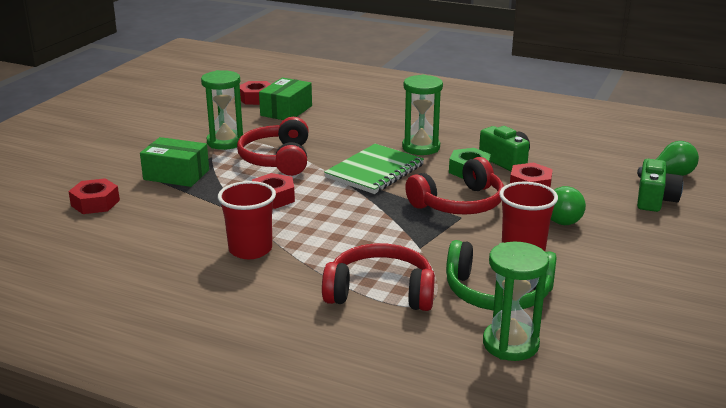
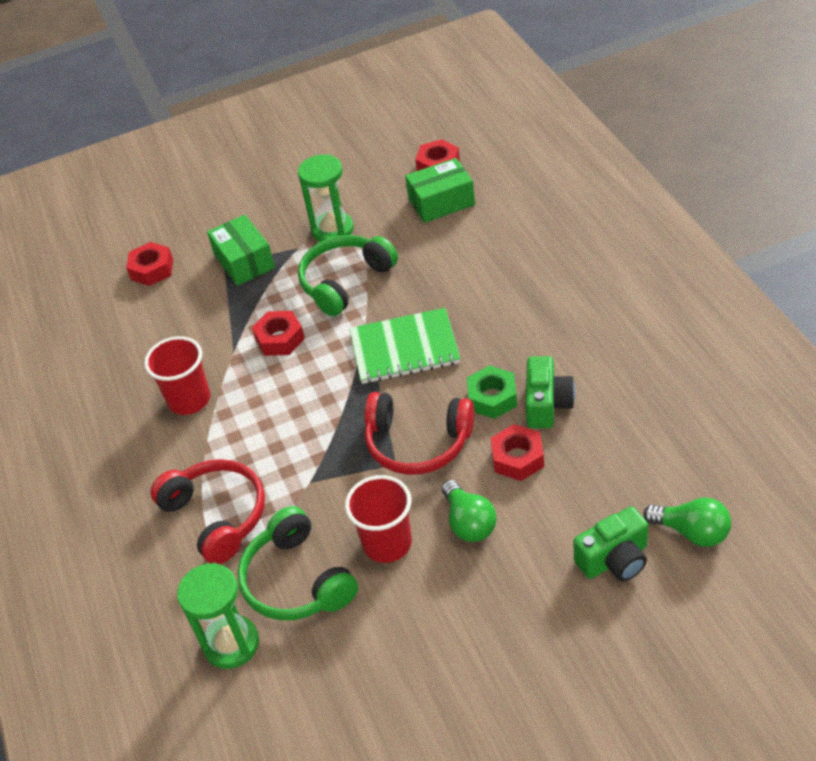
camera: 50 degrees right, 20 degrees up
red headphones [237,117,309,176] -> green headphones [298,235,398,316]
green hourglass [402,75,443,155] -> none

